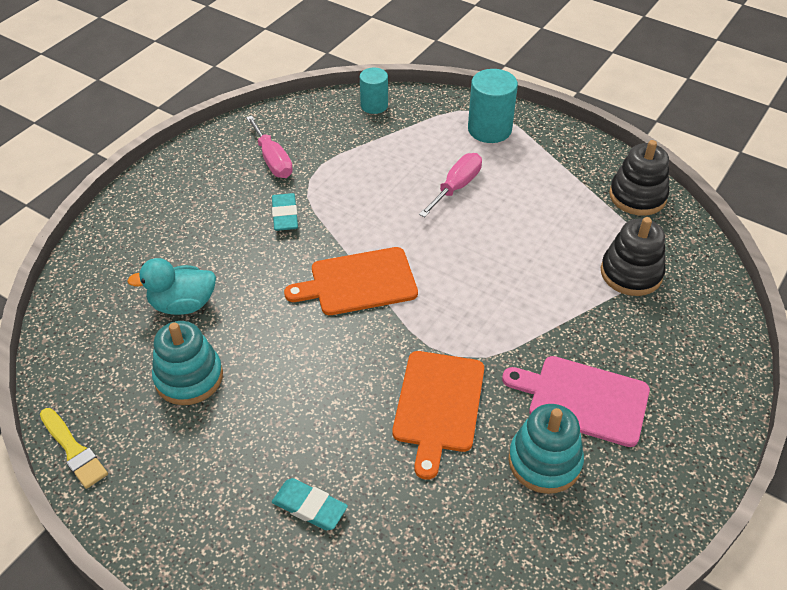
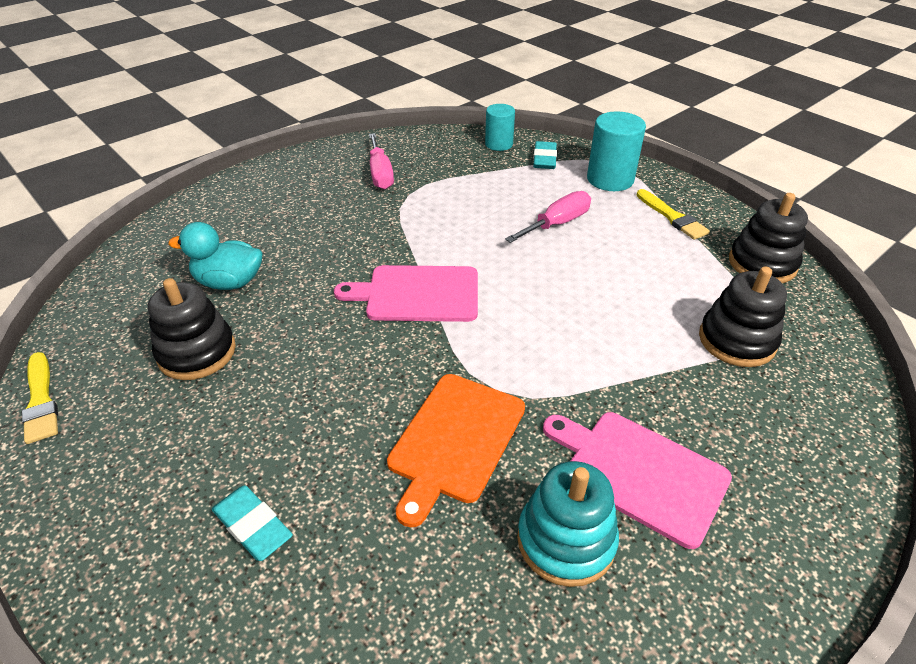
camera: 15 degrees right, 5 degrees down
turquoise stacking toy [152,321,223,405] -> black stacking toy [148,278,236,380]
turquoise eraser [272,193,298,231] -> turquoise eraser moved to [533,141,557,169]
orange cutting board [284,247,418,315] -> pink cutting board [334,265,478,322]
none -> yellow brush [636,189,710,240]

